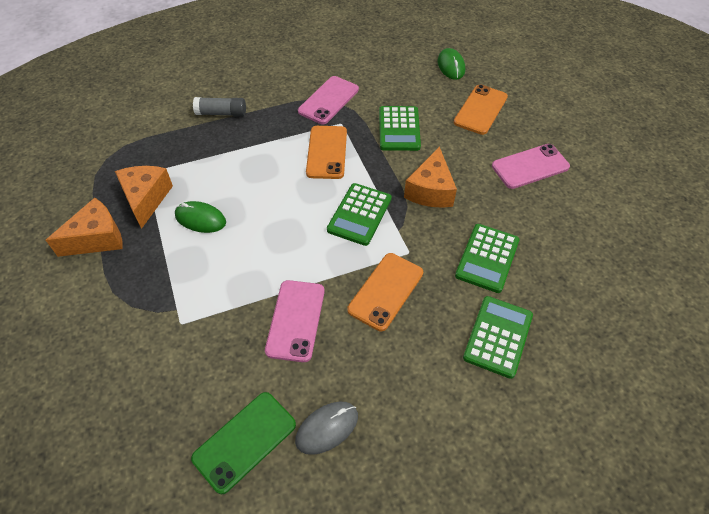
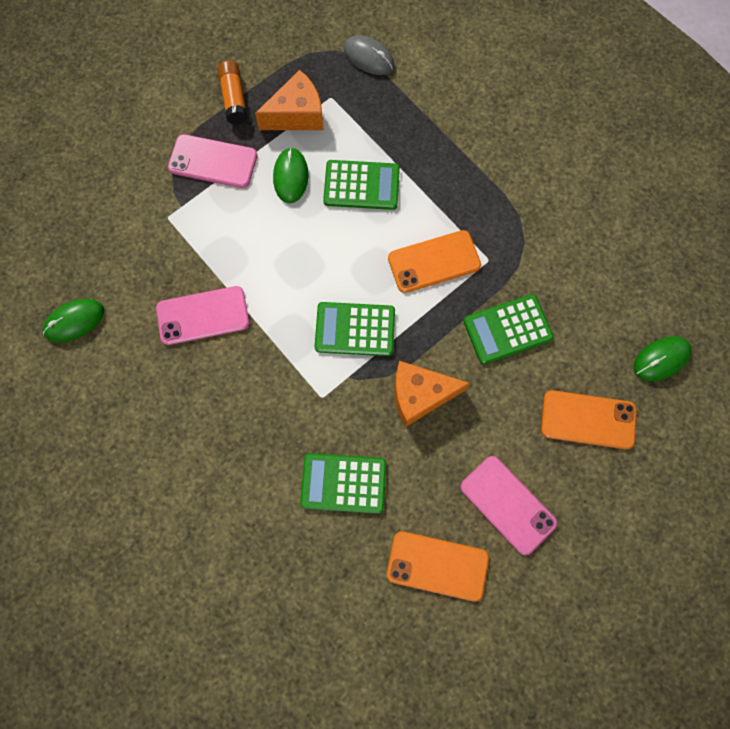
camera: 70 degrees right, 20 degrees up
orange cheese [46,198,123,257] -> orange glue stick [217,61,248,125]
green phone [191,392,296,494] -> green mouse [43,299,104,342]
grey glue stick [193,97,246,116] -> none
grey mouse [295,402,358,455] -> grey mouse moved to [344,35,394,75]
pink phone [298,76,359,124] -> pink phone moved to [168,134,257,188]
orange phone [347,253,423,331] -> orange phone moved to [387,531,489,602]
green calculator [463,296,533,379] -> green calculator moved to [323,160,400,210]

